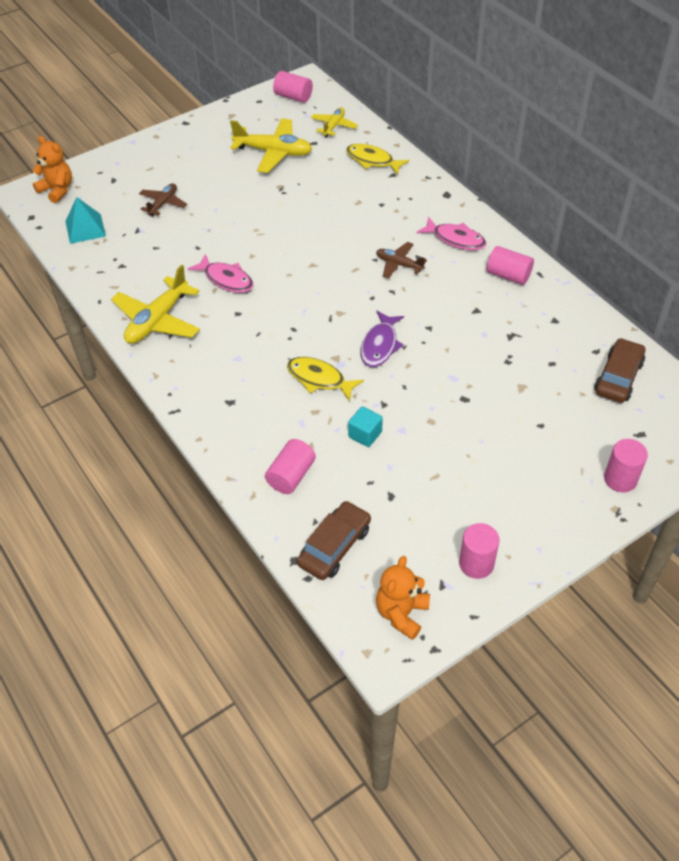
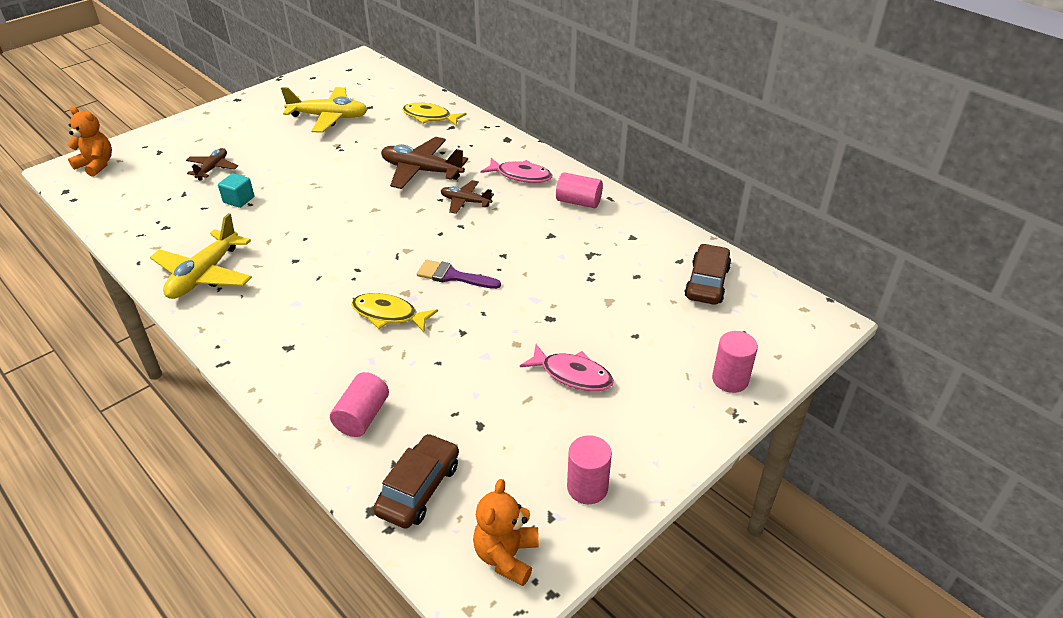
camera: 10 degrees left, 10 degrees down
turquoise pyramid [65,197,106,244] -> none
pink fish [188,254,254,293] -> pink fish moved to [520,344,614,391]
pink cylinder [273,71,313,103] -> none
yellow plane [311,108,358,138] -> none
turquoise cube [348,406,383,447] -> turquoise cube moved to [218,173,254,208]
purple fish [361,311,404,367] -> purple brush [417,260,501,289]
none -> brown plane [381,137,468,189]

